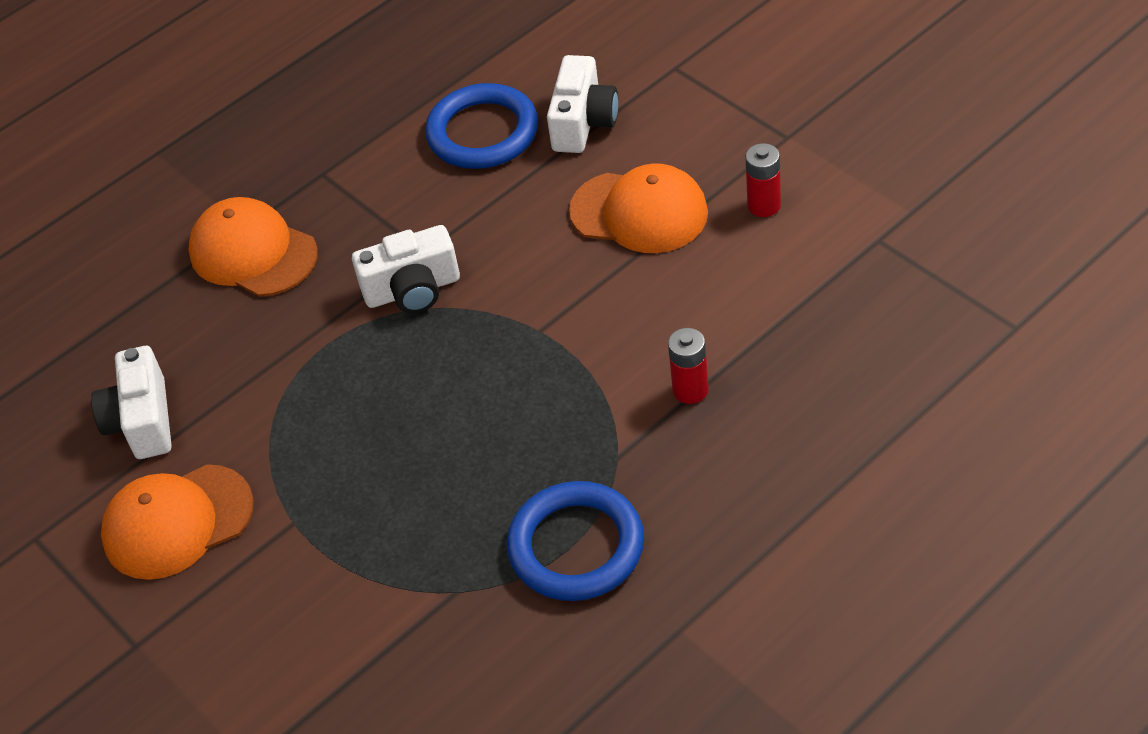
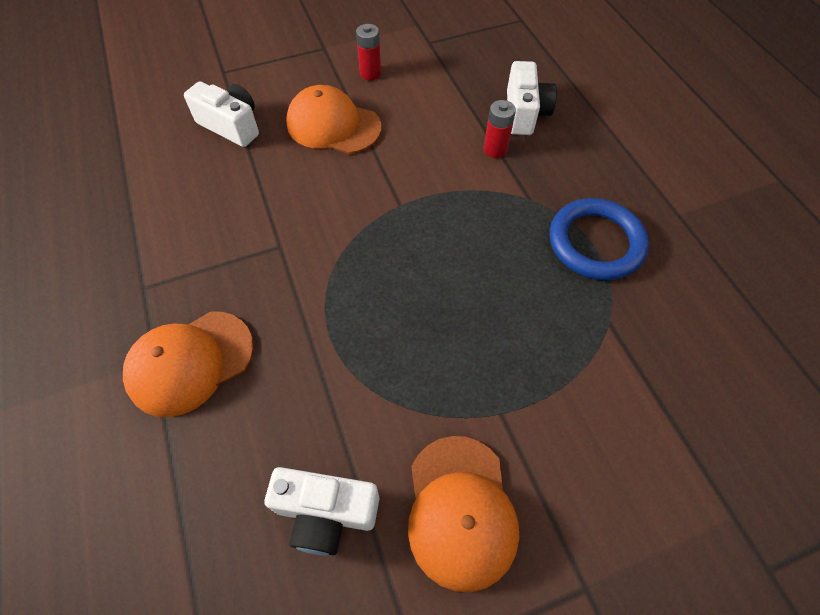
camera: 75 degrees left, 10 degrees up
white camera [352,225,460,313] -> white camera moved to [507,61,557,135]
blue ring [425,83,538,169] -> none
orange cap [569,163,708,253] -> orange cap turned 105 degrees counterclockwise [286,85,381,154]

